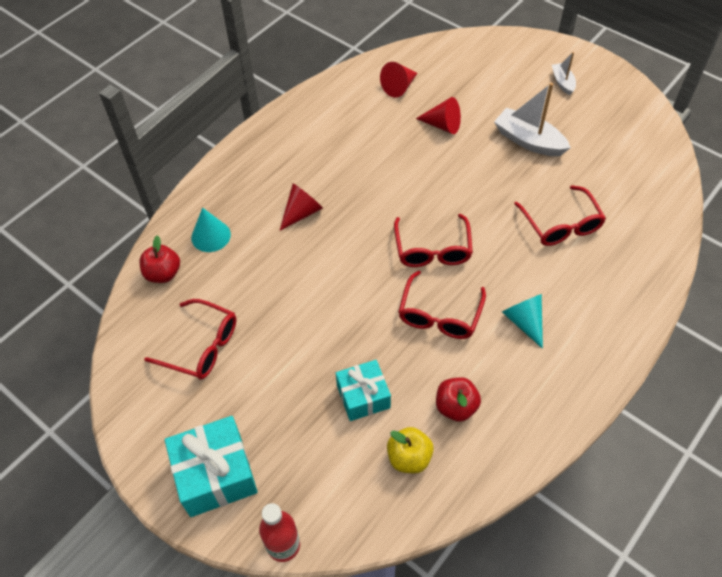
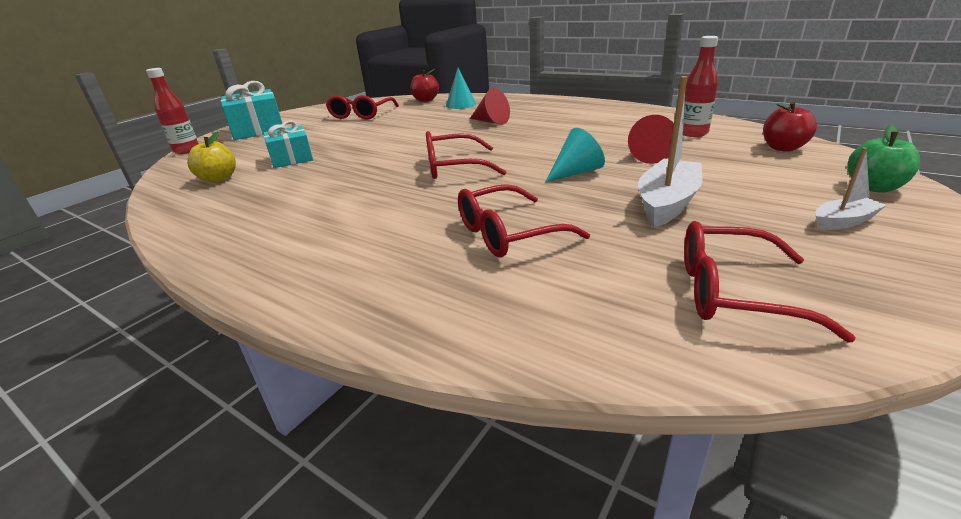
camera: 85 degrees right, 25 degrees down
red cone [380,62,417,98] -> red bottle [683,36,718,137]
red glasses [398,270,486,339] -> red glasses moved to [684,221,856,343]
red apple [436,377,481,422] -> red apple moved to [763,102,817,152]
turquoise cone [502,294,543,349] -> turquoise cone moved to [546,128,605,182]
none -> green apple [847,124,920,193]

